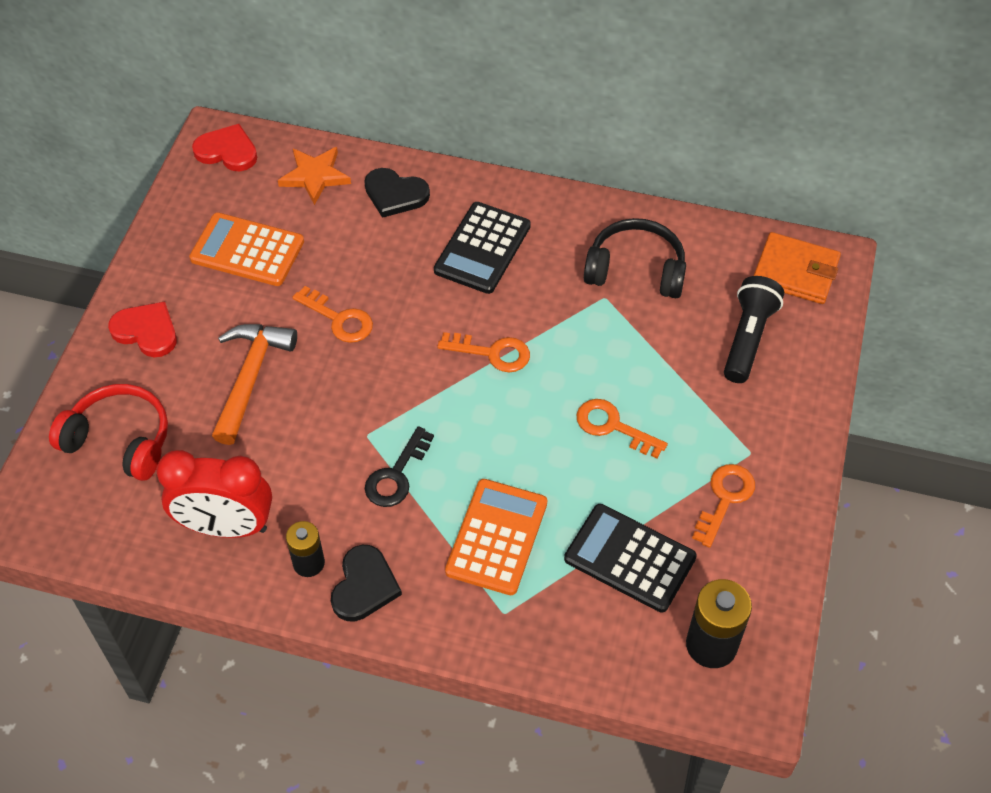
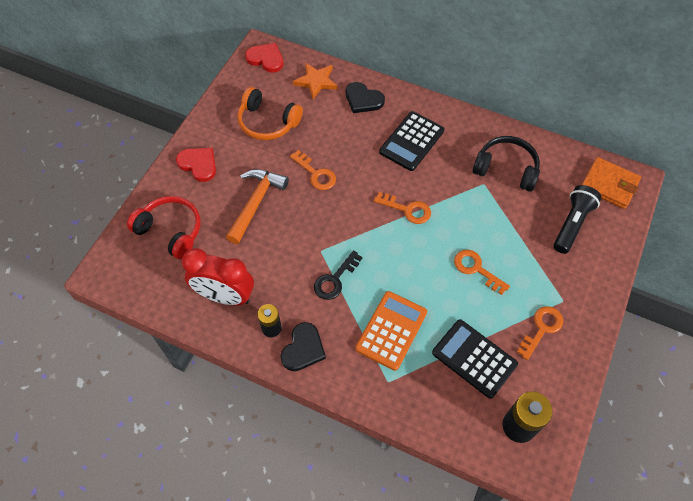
camera: 10 degrees right, 5 degrees up
orange calculator [189,212,304,286] -> orange headphones [237,87,303,140]

